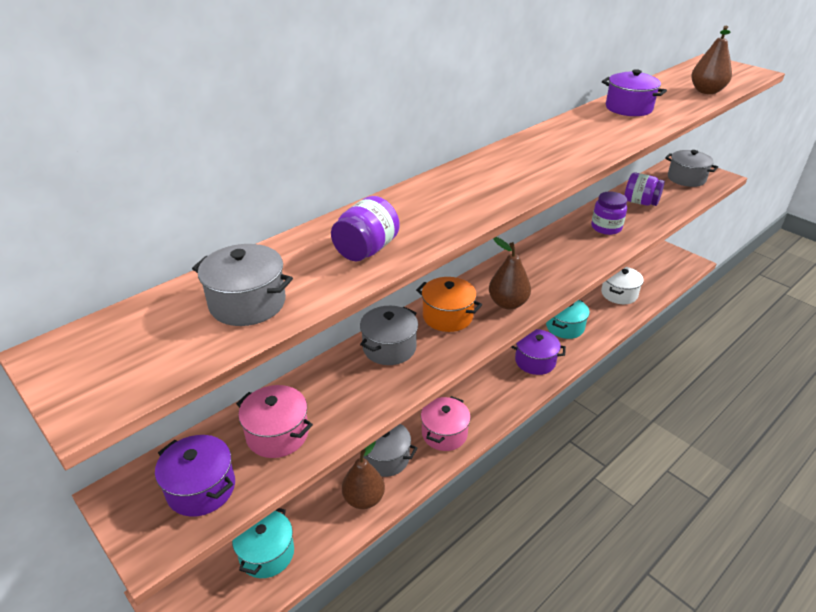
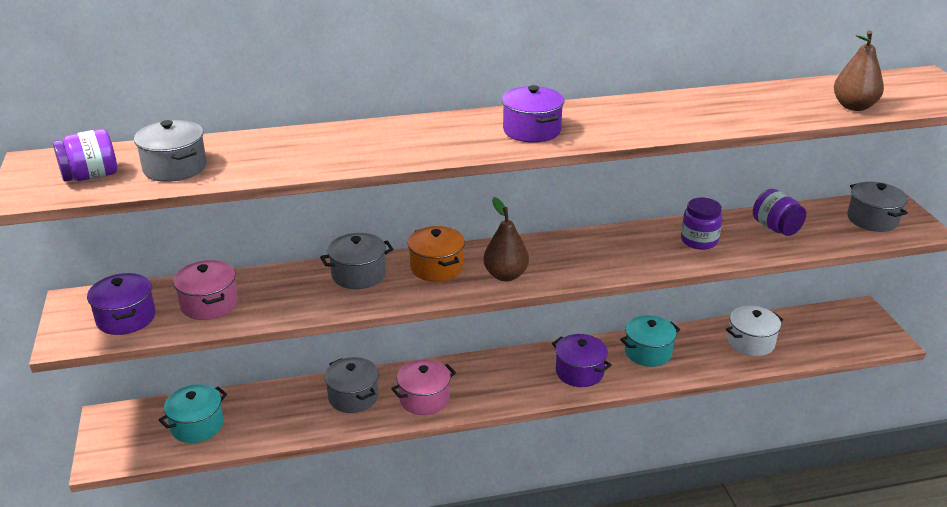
camera: 30 degrees right, 5 degrees down
purple jar [331,196,400,261] -> purple jar moved to [53,129,117,182]
brown pear [342,441,385,509] -> none
purple pot [602,69,667,116] -> purple pot moved to [502,85,564,143]

